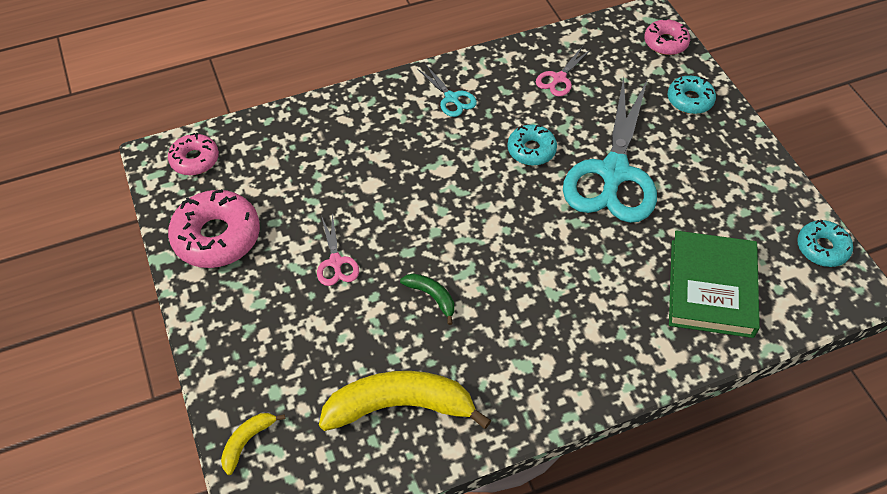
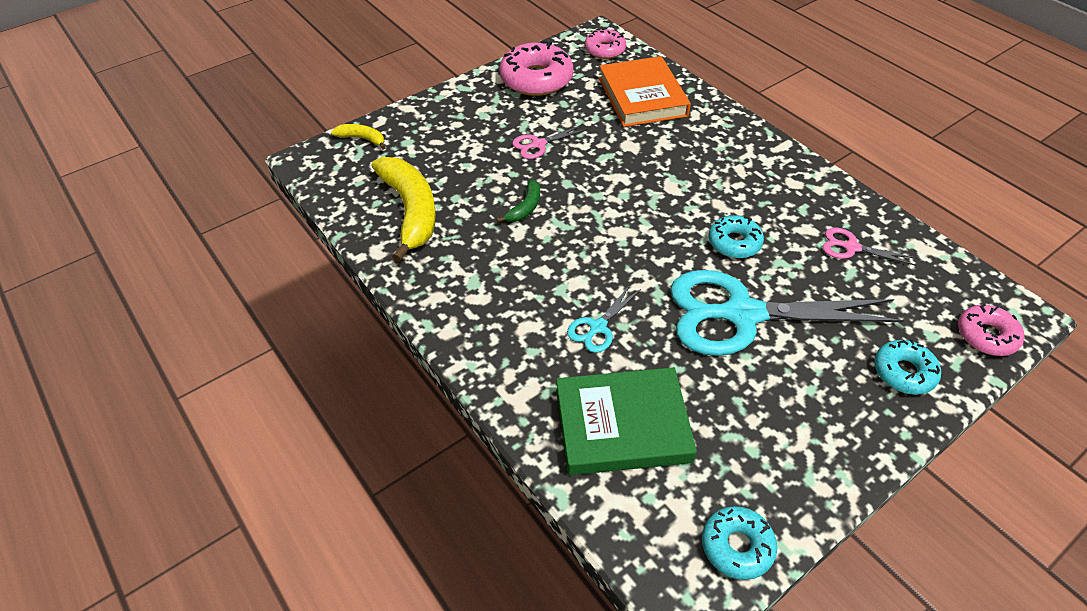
camera: 75 degrees right, 5 degrees down
turquoise scissors [418,65,477,117] -> turquoise scissors moved to [567,284,641,353]
none -> orange book [599,56,691,127]

